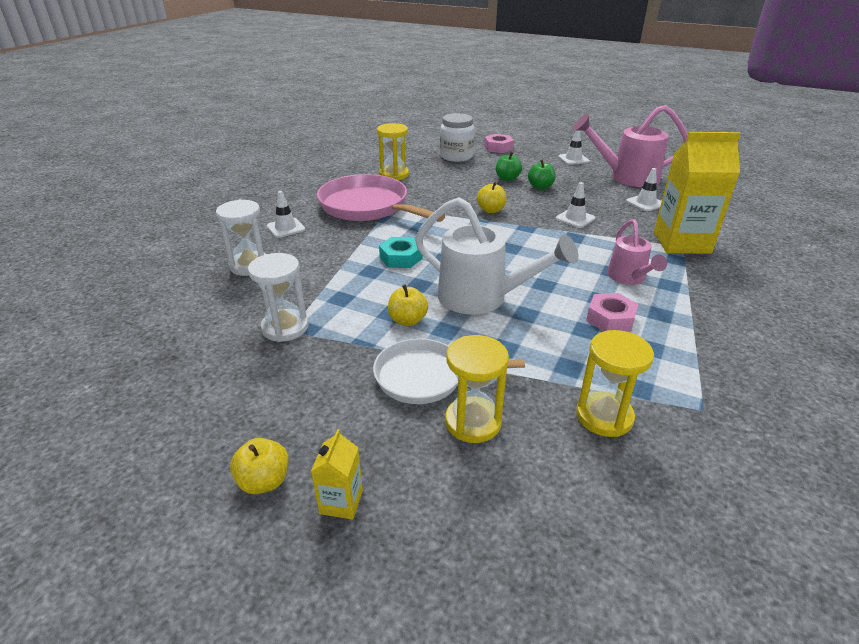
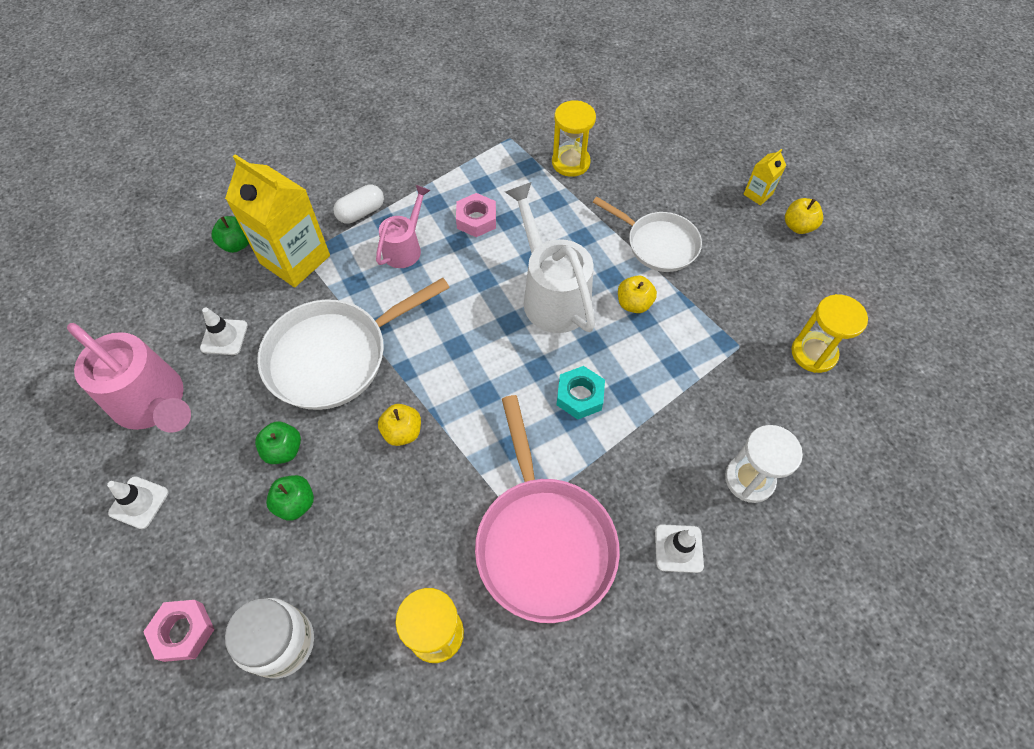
camera: 145 degrees left, 25 degrees up
white hourglass [248,253,309,342] -> none
yellow hourglass [445,335,509,443] -> yellow hourglass moved to [791,294,868,373]
white traffic cone [556,182,595,228] -> white pan [257,278,450,410]
none -> green apple [211,216,249,253]
none -> white capsule [333,184,384,224]

